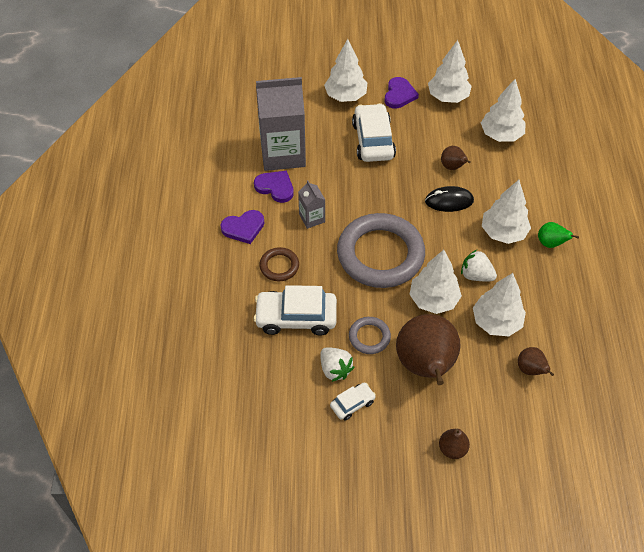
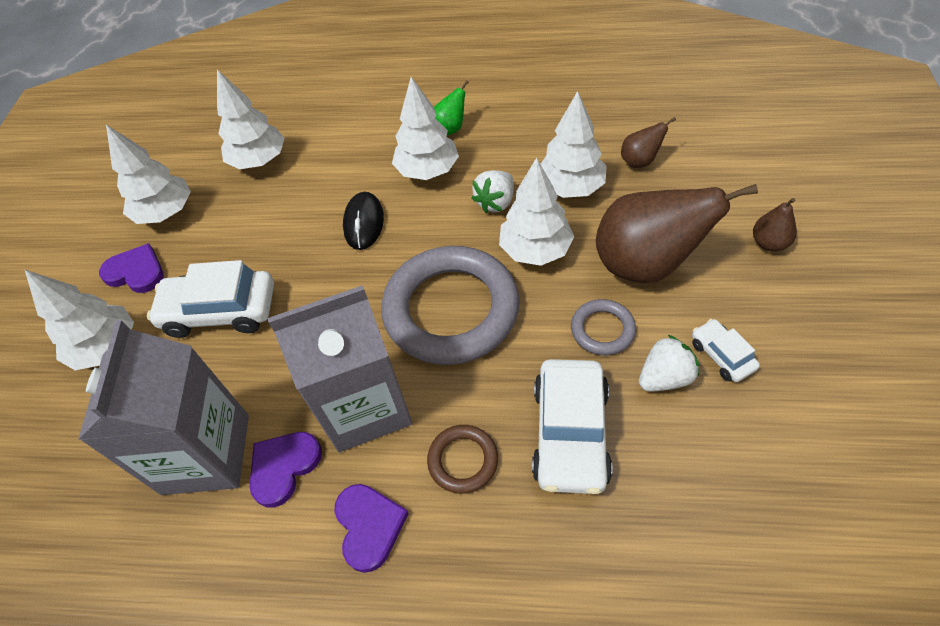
camera: 80 degrees left, 0 degrees up
grey carton [298,180,325,229] -> grey carton [267,285,412,452], size x2.19
brown pear [441,146,471,170] -> none

